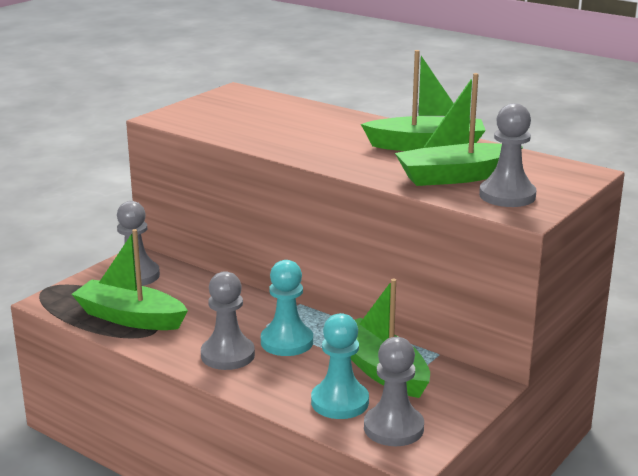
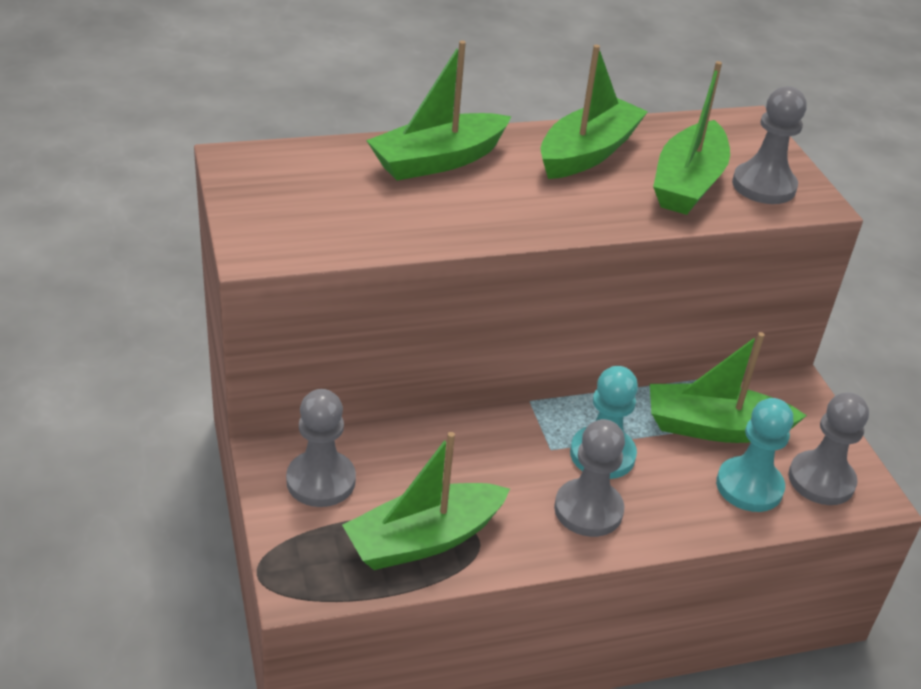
camera: 55 degrees left, 15 degrees up
none -> green boat [366,41,512,181]

